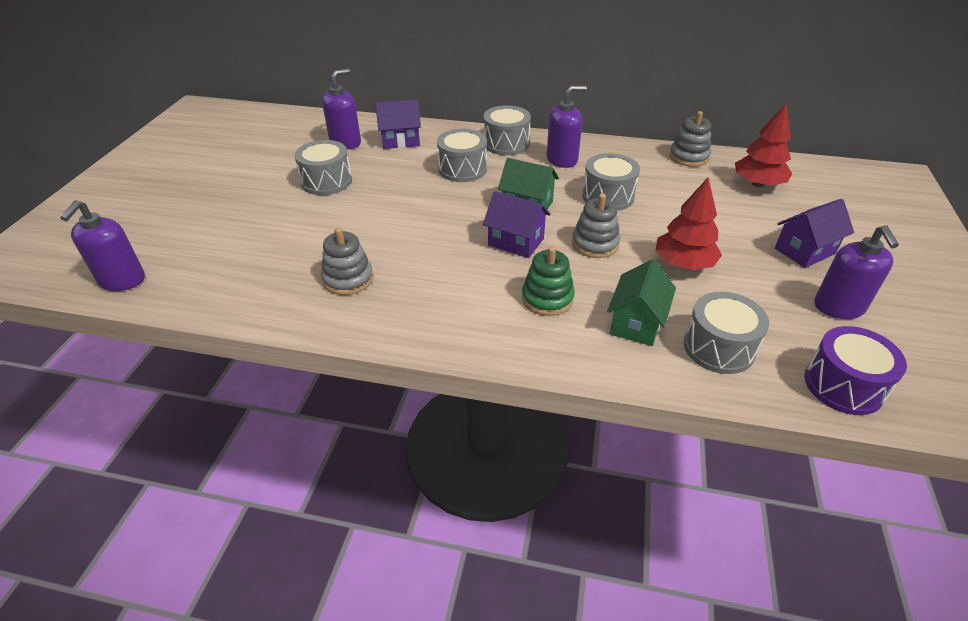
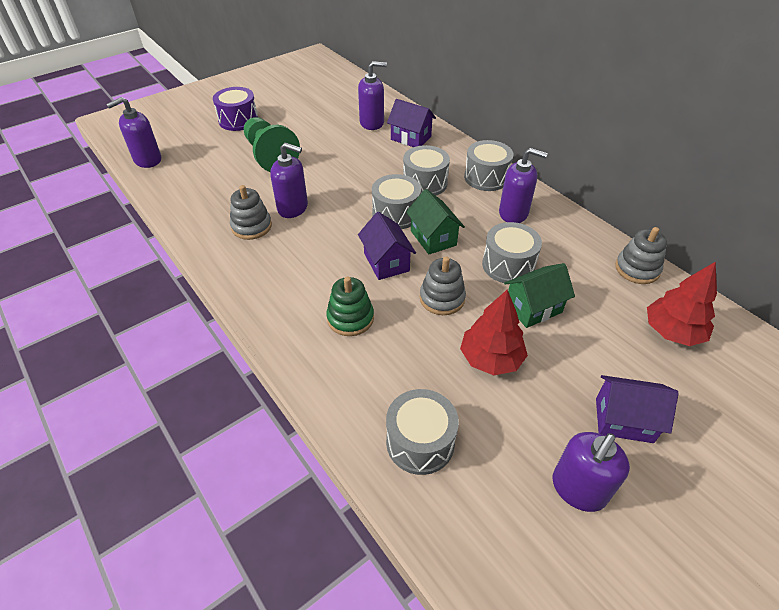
camera: 40 degrees right, 5 degrees up
grey drum [294,140,352,195] -> grey drum moved to [372,174,421,229]
green house [607,259,676,346] -> green house moved to [504,263,575,328]
purple drum [804,326,907,415] -> purple drum moved to [213,87,258,131]
none -> green pawn [244,117,300,172]
none -> purple soap dispenser [270,142,308,218]

